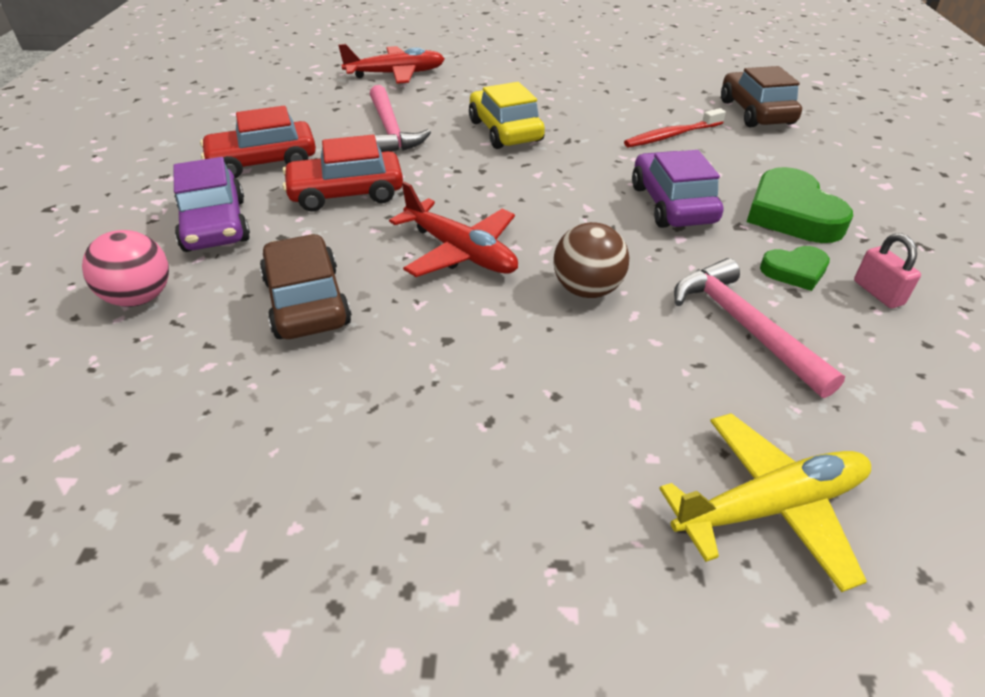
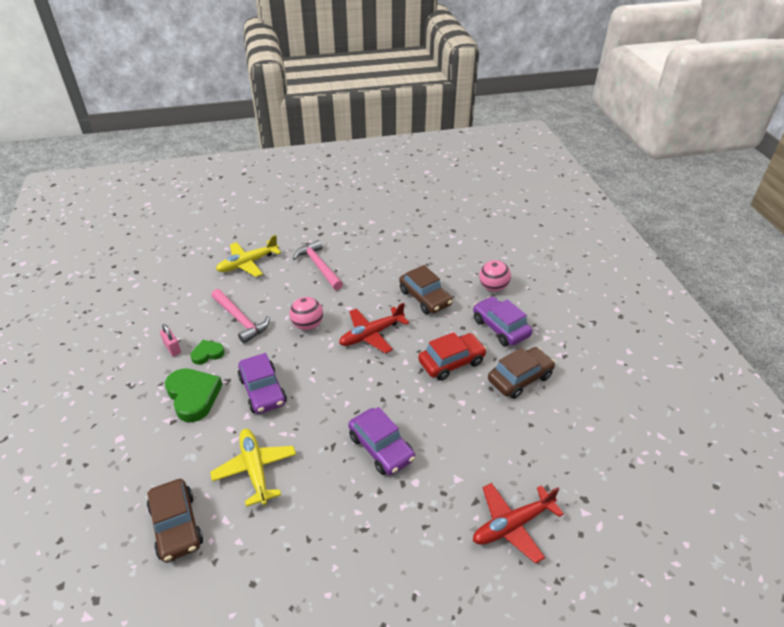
camera: 165 degrees right, 0 degrees up
red car [200,106,316,178] -> brown car [488,347,555,399]
pink hammer [370,85,431,152] -> pink hammer moved to [293,240,343,290]
red plane [389,181,518,277] -> red plane turned 60 degrees counterclockwise [339,303,409,354]
yellow car [469,82,545,149] -> purple car [348,407,415,475]
brown ball [554,222,629,298] -> pink ball [290,297,323,330]
red toothbrush [624,108,726,147] -> yellow plane [210,429,296,507]

